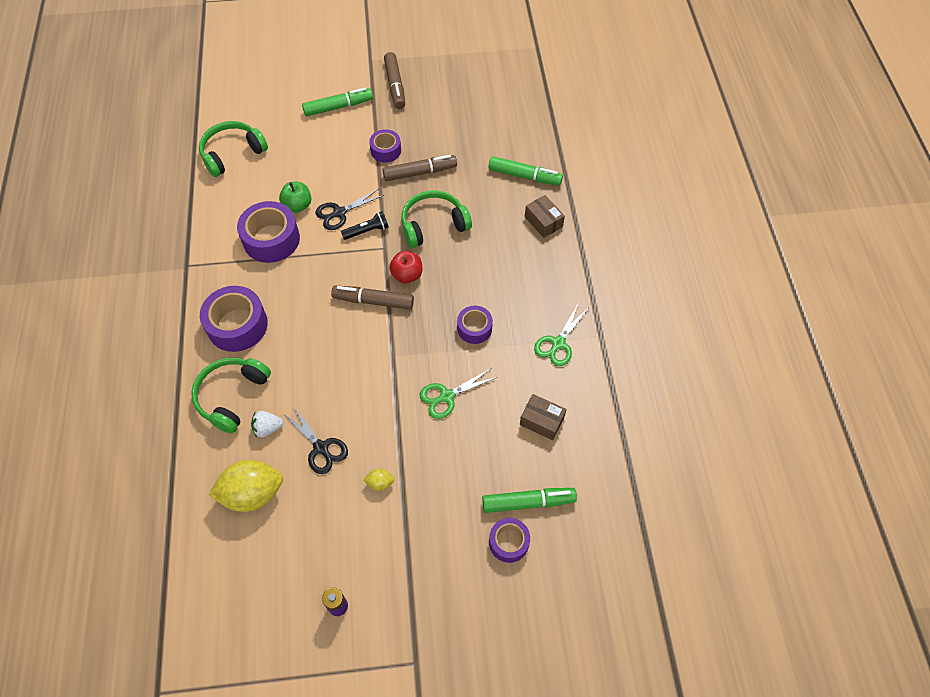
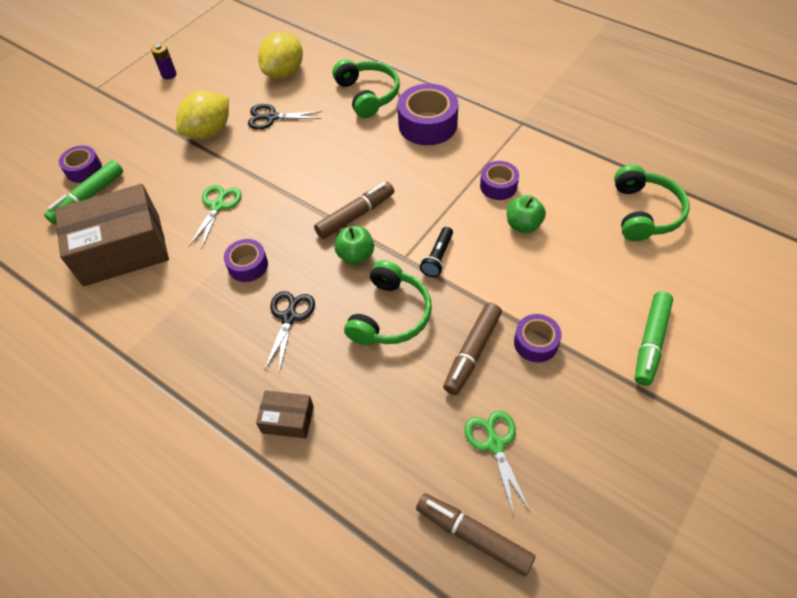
camera: 135 degrees right, 5 degrees down
purple tape [237,201,300,263] -> purple tape [480,161,519,200], size x0.58
white strawberry [251,411,284,437] -> none
black scissors [315,189,384,230] -> black scissors moved to [264,291,315,372]
yellow lemon [363,469,395,491] -> yellow lemon [176,90,229,139], size x2.29
brown marker [384,52,405,109] -> brown marker moved to [416,493,535,576]
red apple [389,251,422,283] -> green apple [334,226,374,264]
green marker [488,156,563,185] -> none
brown box [520,394,567,440] -> brown box [55,184,169,286], size x2.19
green scissors [534,304,588,366] -> green scissors moved to [464,411,530,516]

